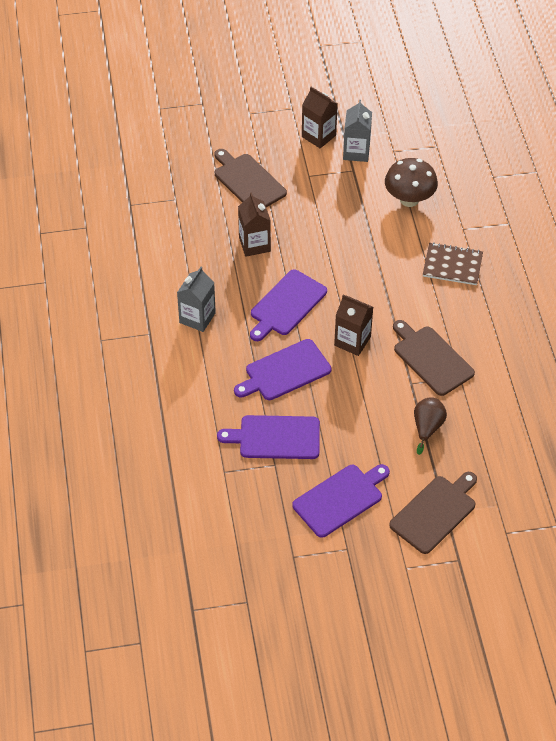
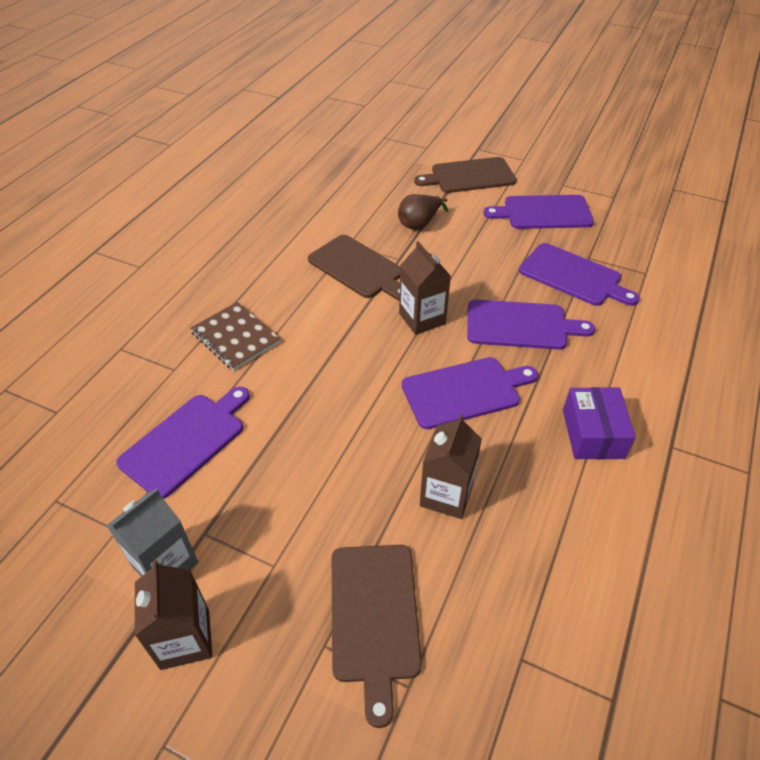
camera: 145 degrees left, 5 degrees down
grey carton [177,267,216,332] -> purple box [563,387,636,460]
brown mushroom [385,158,438,207] -> purple cutting board [116,387,250,499]
brown cutting board [393,320,475,396] -> brown cutting board turned 45 degrees counterclockwise [308,235,400,300]

